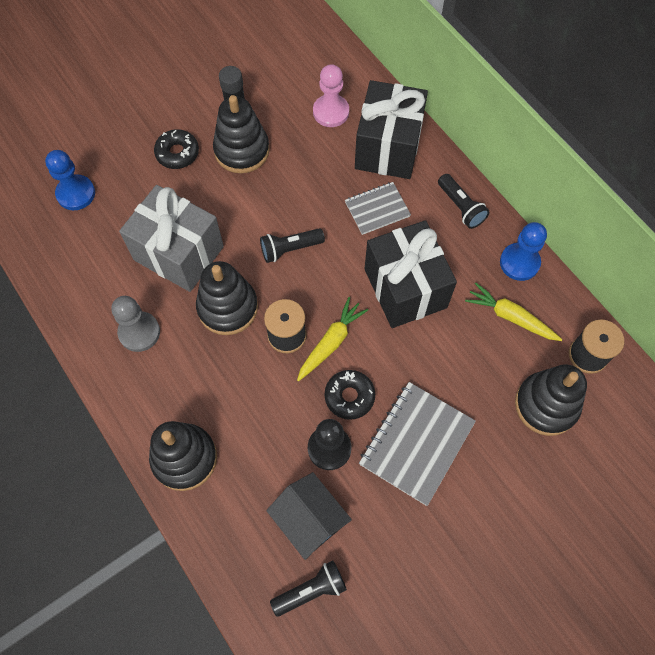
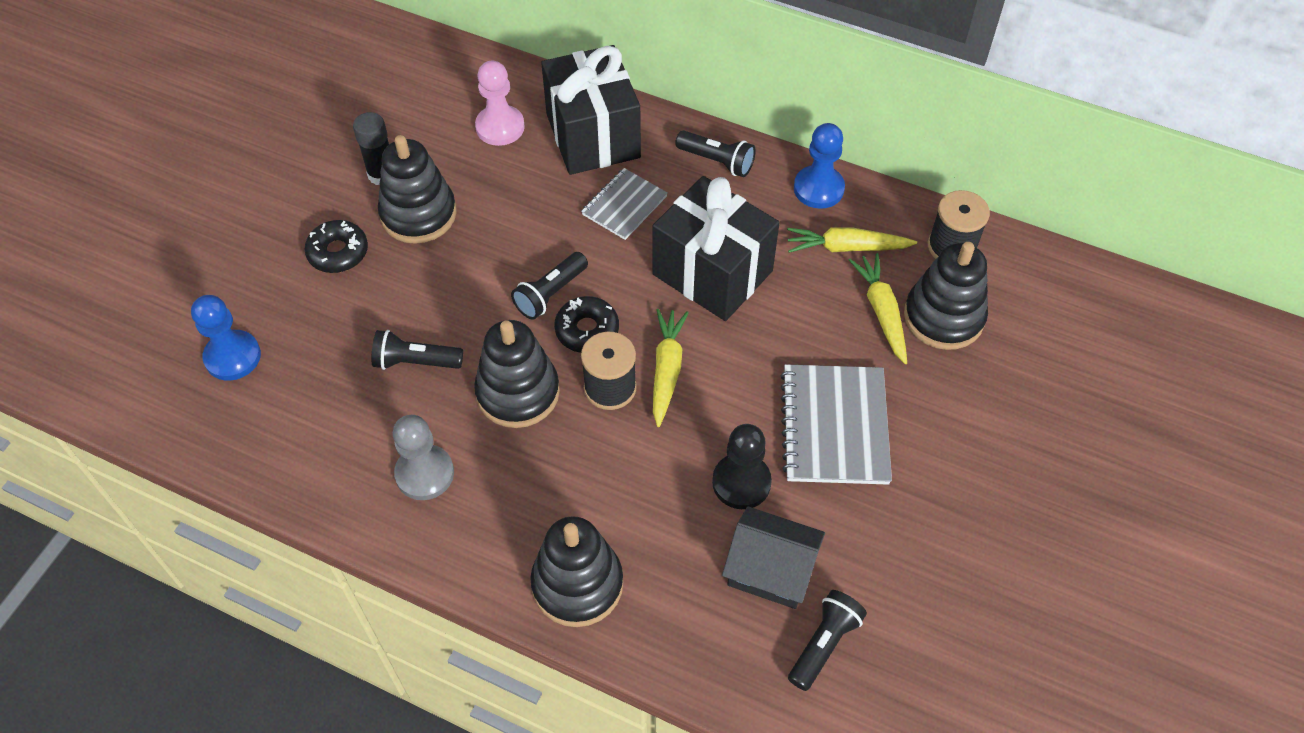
camera: 30 degrees left, 10 degrees down
grey gift [119,185,224,292] -> black flashlight [371,330,463,370]
black donut [324,370,375,420] -> black donut moved to [554,296,619,353]
none -> yellow carrot [849,253,907,364]

